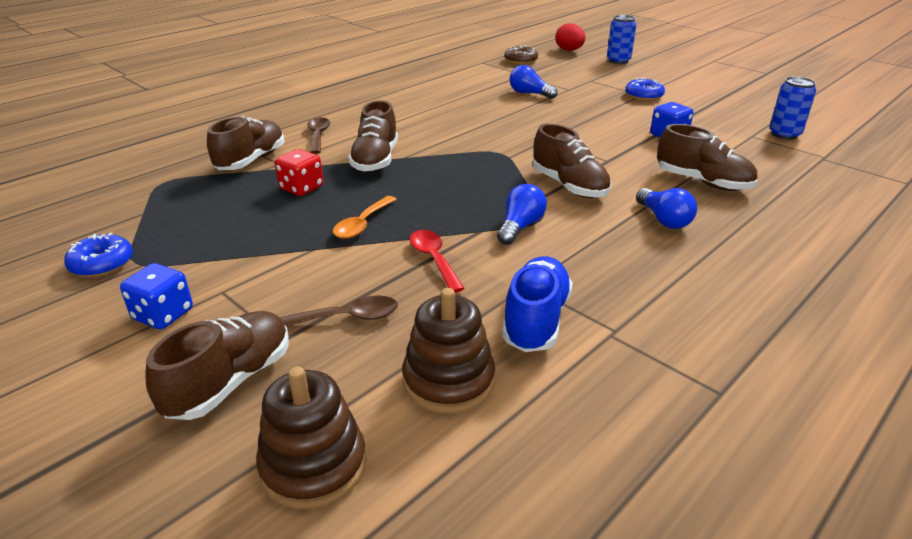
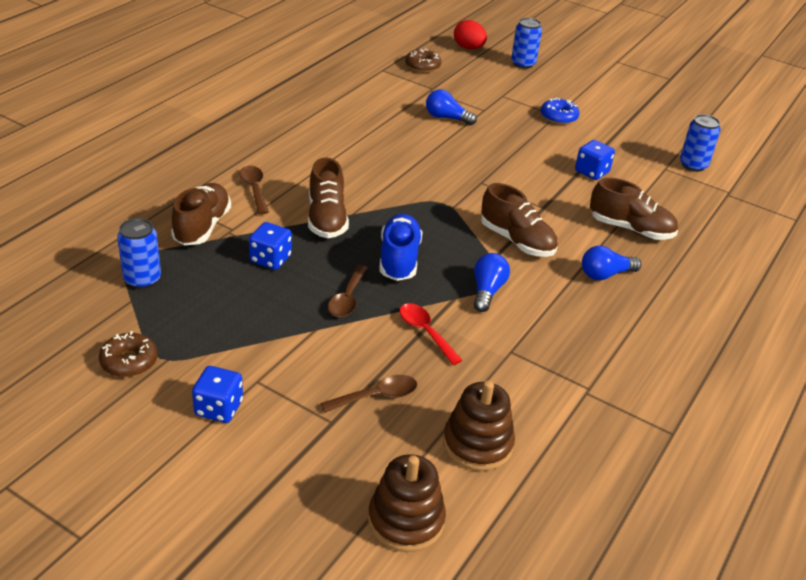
camera: 15 degrees left, 5 degrees up
blue donut [64,232,133,277] -> brown donut [99,331,158,377]
brown shoe [146,311,289,420] -> none
red dice [275,149,323,196] -> blue dice [249,222,292,270]
orange spoon [333,196,397,239] -> brown spoon [328,265,368,317]
blue shoe [502,256,573,352] -> blue shoe moved to [380,214,422,281]
blue light bulb [636,188,697,229] -> blue light bulb turned 105 degrees clockwise [582,246,641,280]
none -> blue can [117,218,161,289]

